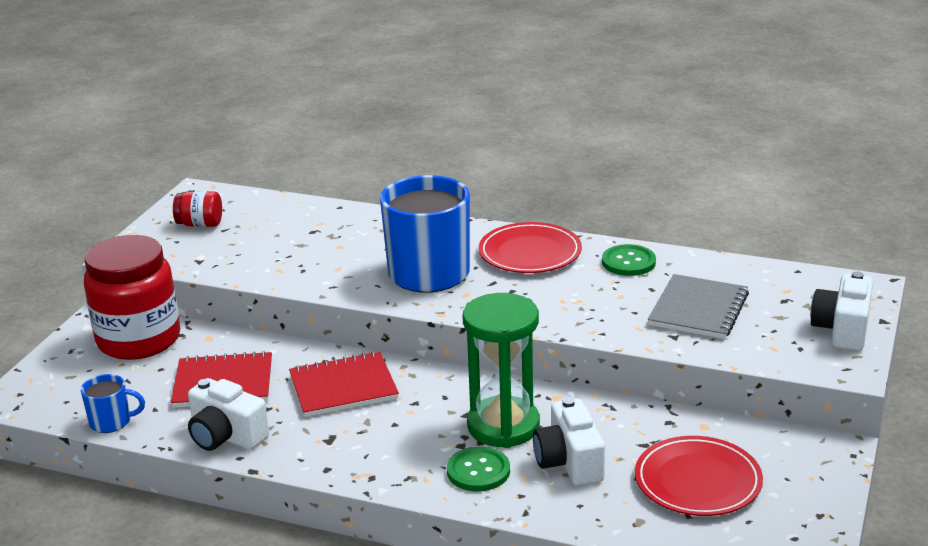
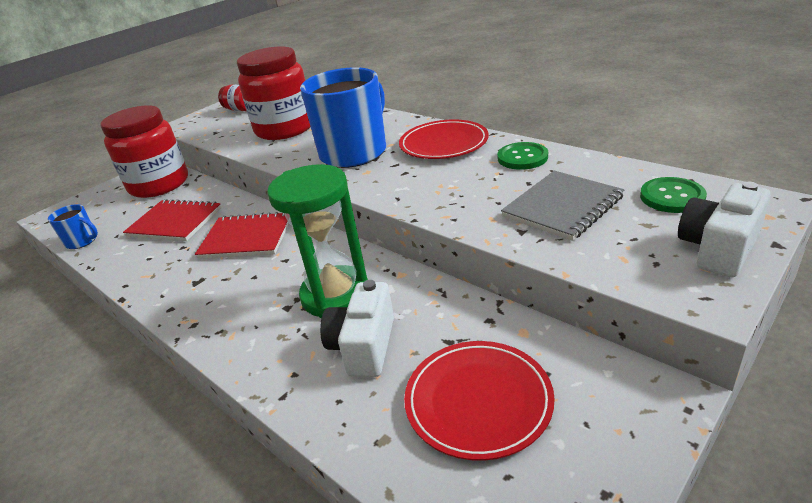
camera: 25 degrees right, 5 degrees up
white camera [188,378,269,451] -> none
green button [447,446,510,491] -> green button moved to [640,177,707,213]
none -> red jar [237,46,310,140]

